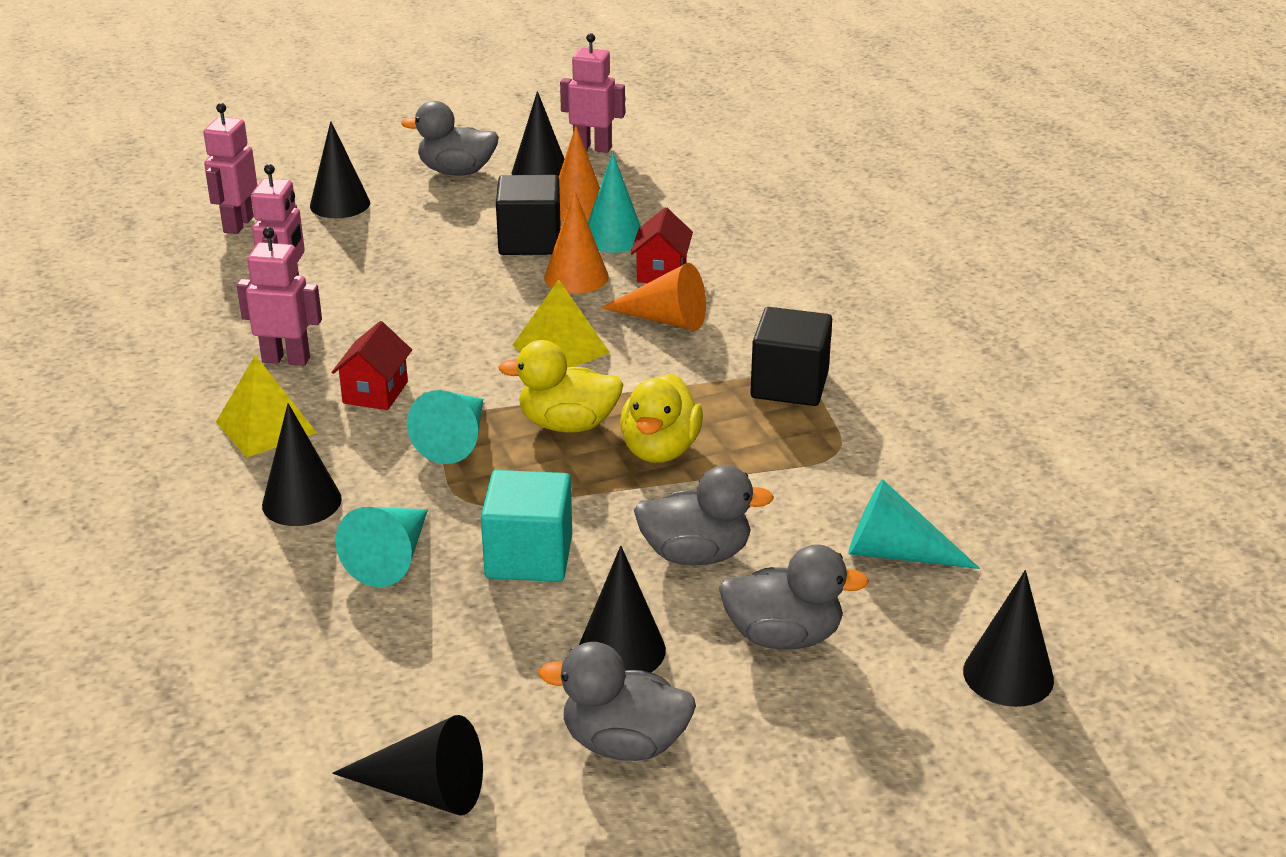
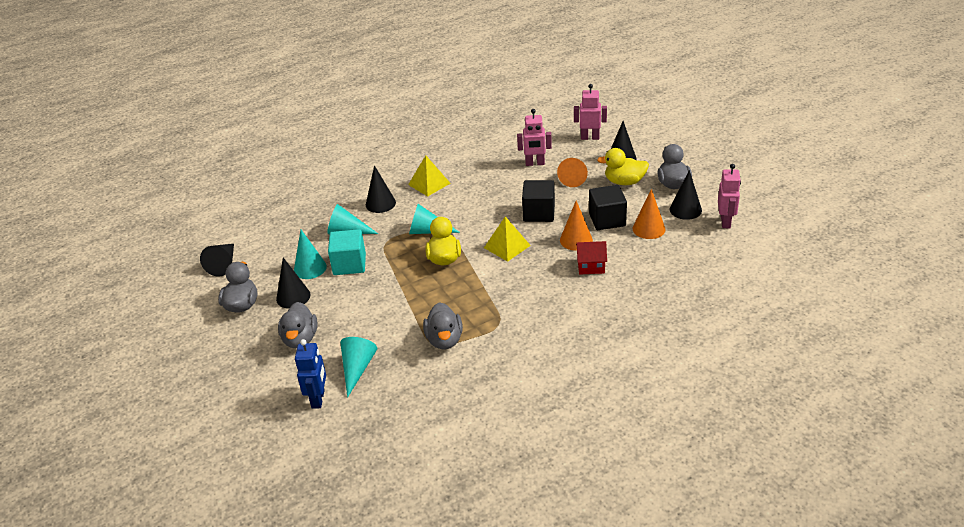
camera: 85 degrees right, 5 degrees up
pink robot [237,227,322,366] -> none
red house [331,321,412,410] -> none
turquoise cone [588,152,641,253] -> turquoise cone moved to [294,230,327,279]
orange cone [601,263,706,331] -> orange cone moved to [557,158,588,187]
yellow duck [620,373,703,463] -> yellow duck moved to [597,148,649,185]
grey duck [634,465,774,565] -> grey duck moved to [423,302,463,349]
black cube [750,307,832,406] -> black cube moved to [522,180,555,222]
black cone [963,570,1054,707] -> none
none -> blue robot [295,339,326,409]

